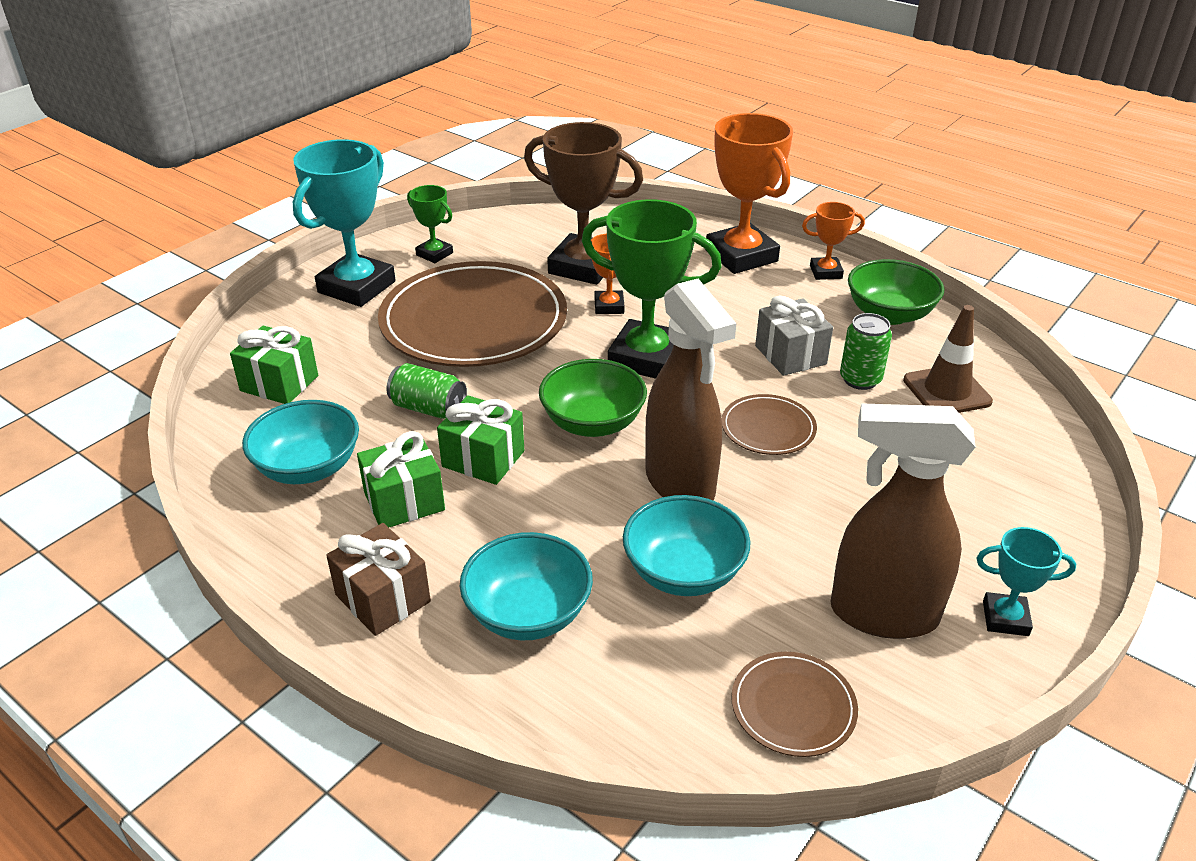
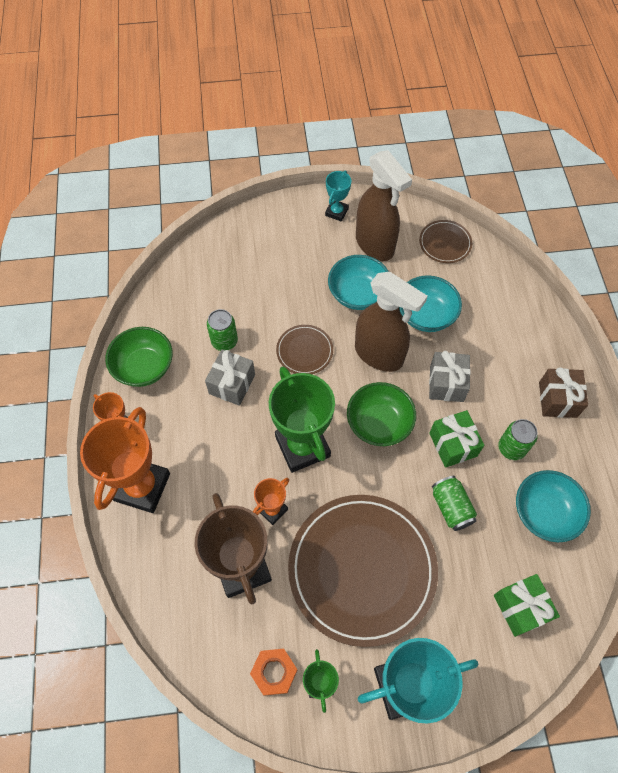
camera: 135 degrees left, 25 degrees up
green gift [357,431,445,527] -> green can [498,419,538,460]
turquoise bowl [460,532,593,640] -> turquoise bowl moved to [328,255,389,310]
brown spray bottle [645,279,736,500] -> brown spray bottle turned 105 degrees clockwise [355,272,427,372]
brown traffic cone [903,305,993,413] -> none
turquoise trophy [976,527,1076,636] -> turquoise trophy turned 60 degrees clockwise [325,171,351,222]
none -> orange nut [250,649,297,696]
none -> grey gift [429,351,471,402]

